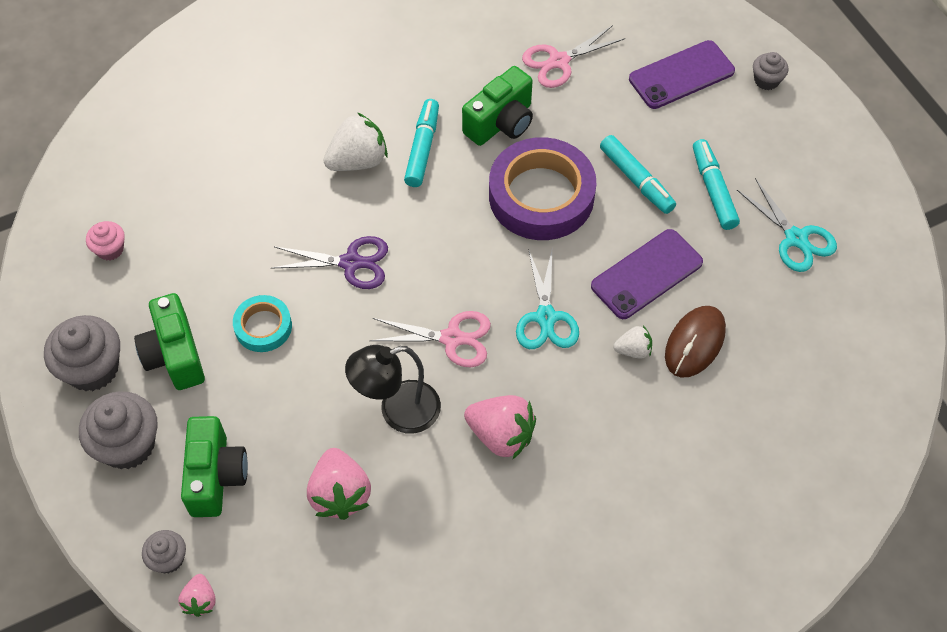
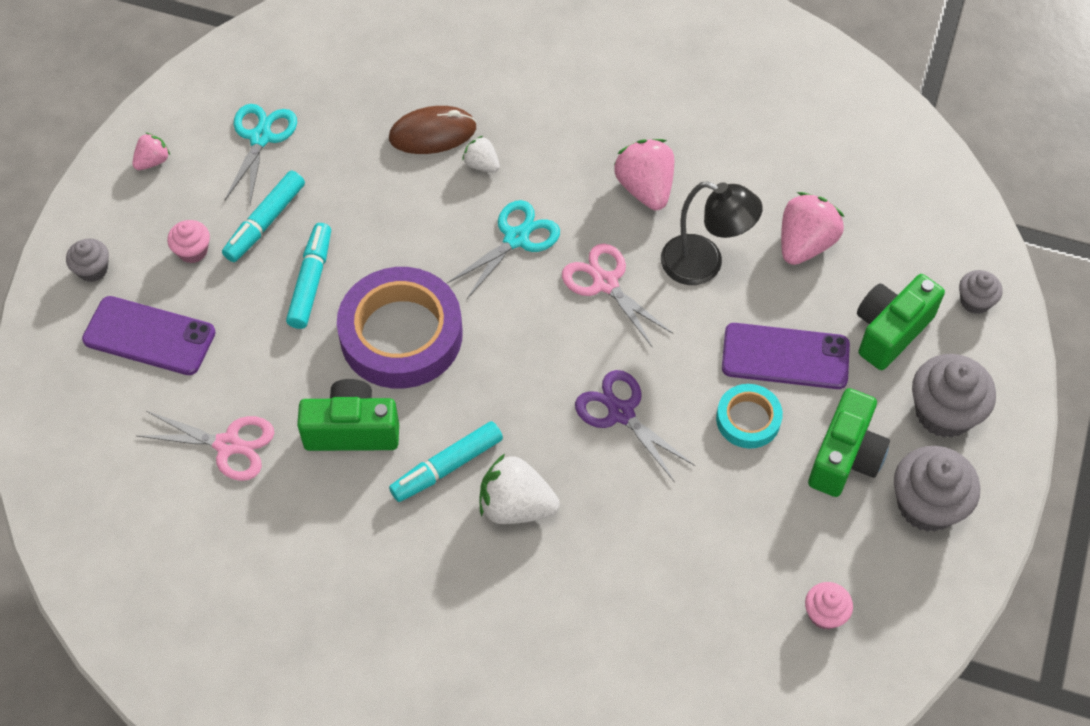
camera: 135 degrees left, 0 degrees up
pink strawberry [178,574,216,617] -> pink strawberry moved to [132,133,170,170]
purple phone [591,229,703,319] -> purple phone moved to [722,323,850,389]
none -> pink cupcake [167,220,210,263]

